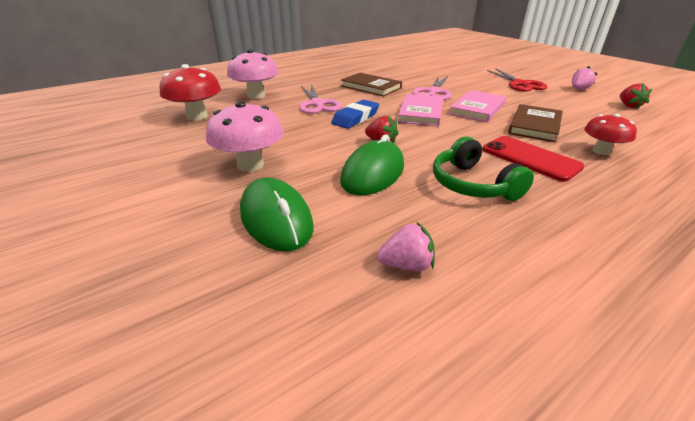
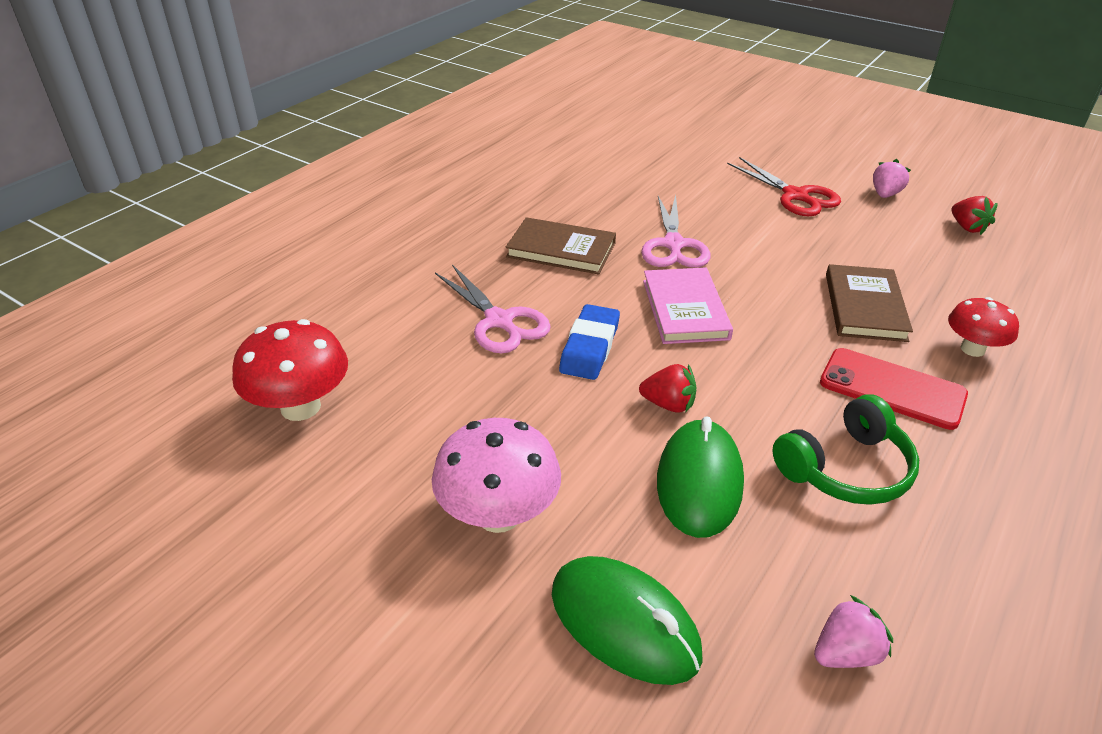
camera: 20 degrees left, 5 degrees up
pink mushroom [227,49,279,99] -> none
green headphones [433,137,534,201] -> green headphones turned 75 degrees counterclockwise [772,394,919,505]
pink book [449,90,506,122] -> none

